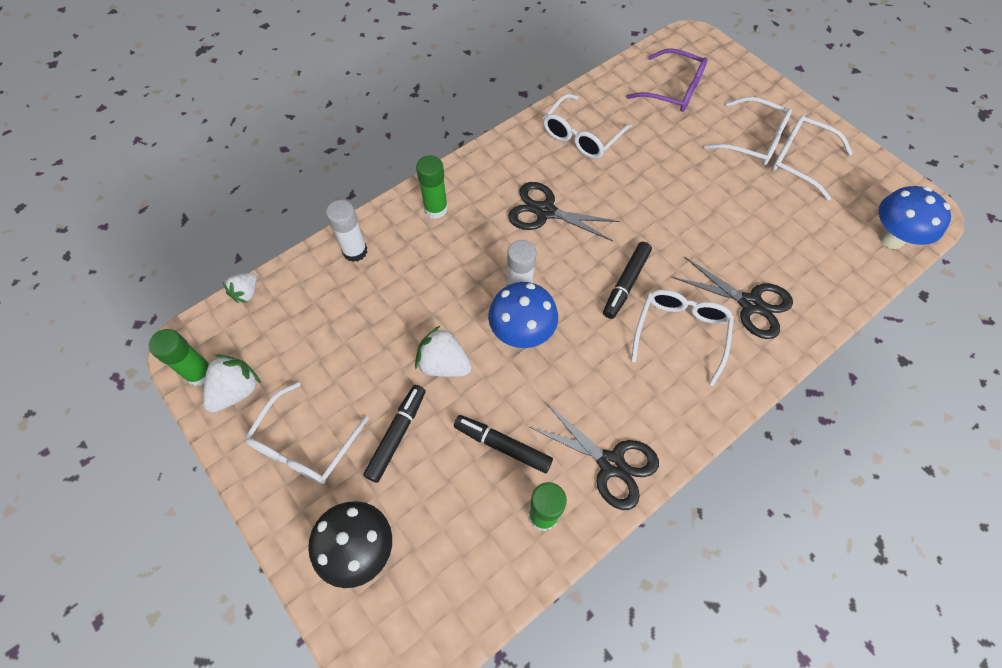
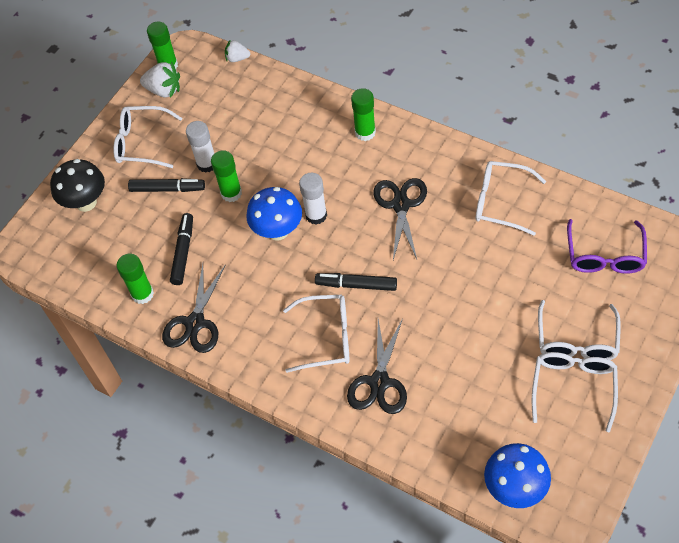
camera: 75 degrees right, 5 degrees down
white glue stick [326,200,367,262] -> white glue stick moved to [186,121,214,173]
white strawberry [415,326,472,377] -> green glue stick [211,150,242,202]

